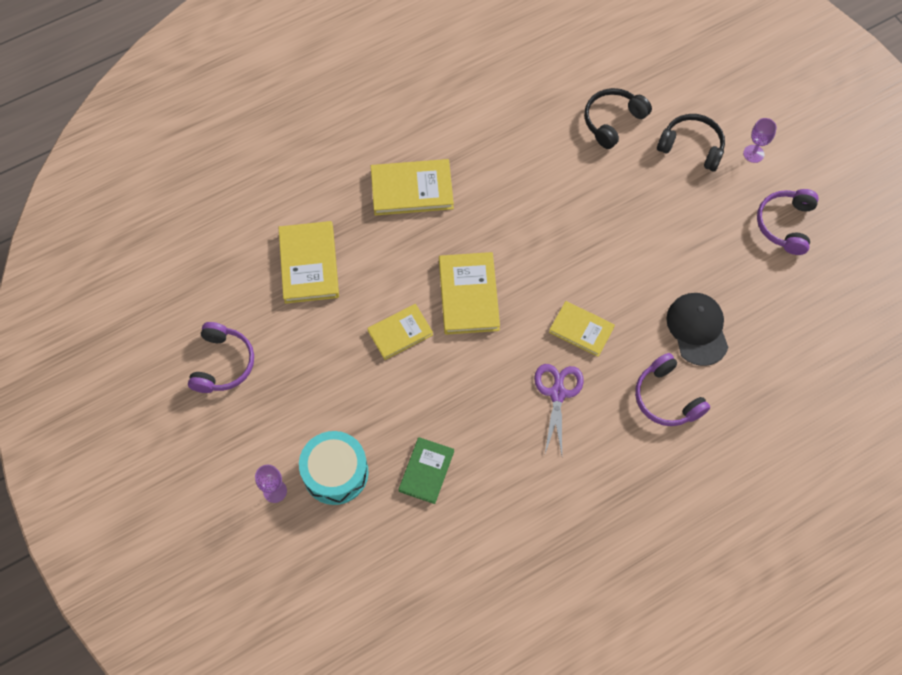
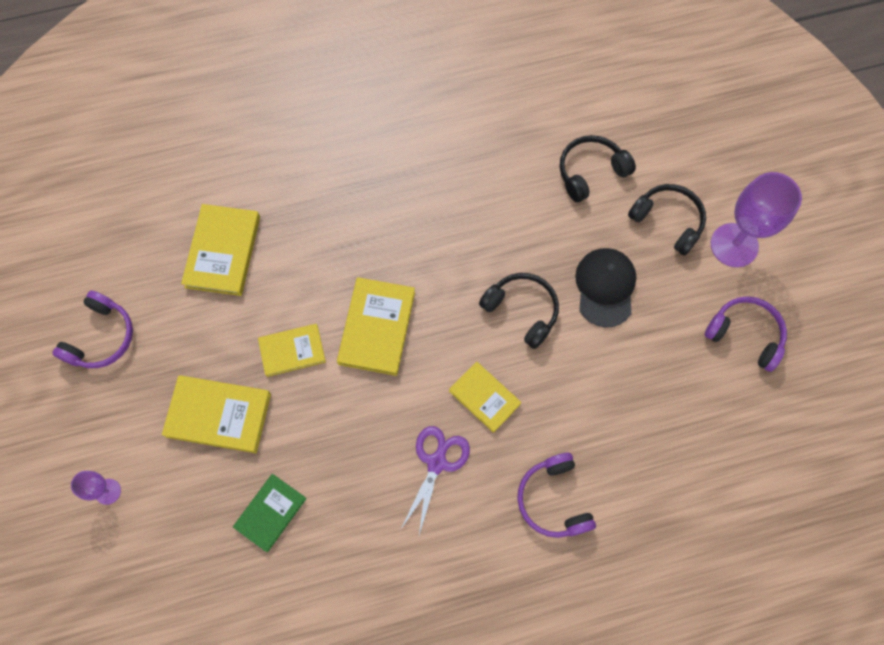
camera: 15 degrees right, 5 degrees up
turquoise drum [299,431,368,505] -> none
yellow book [371,159,454,216] -> yellow book moved to [162,375,271,453]
black cap [666,293,728,366] -> black cap moved to [575,248,636,327]
purple goblet [743,118,777,163] -> purple goblet [711,172,802,267], size x2.03
purple headphones [757,189,819,255] -> purple headphones turned 90 degrees clockwise [705,296,787,372]
none -> black headphones [479,273,559,349]

